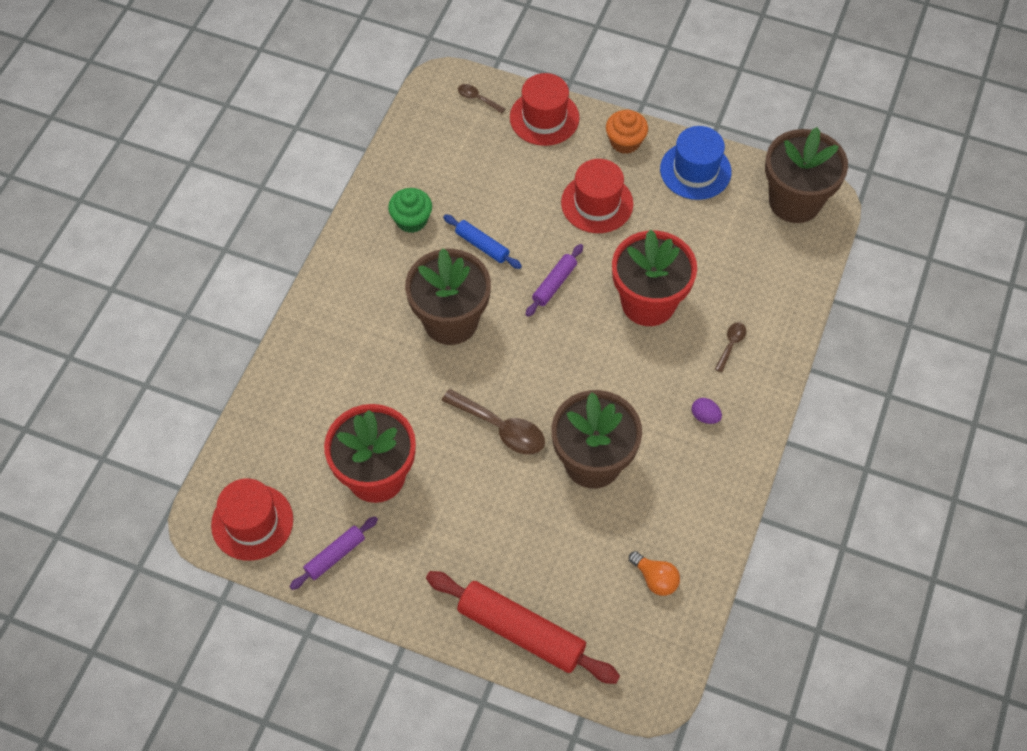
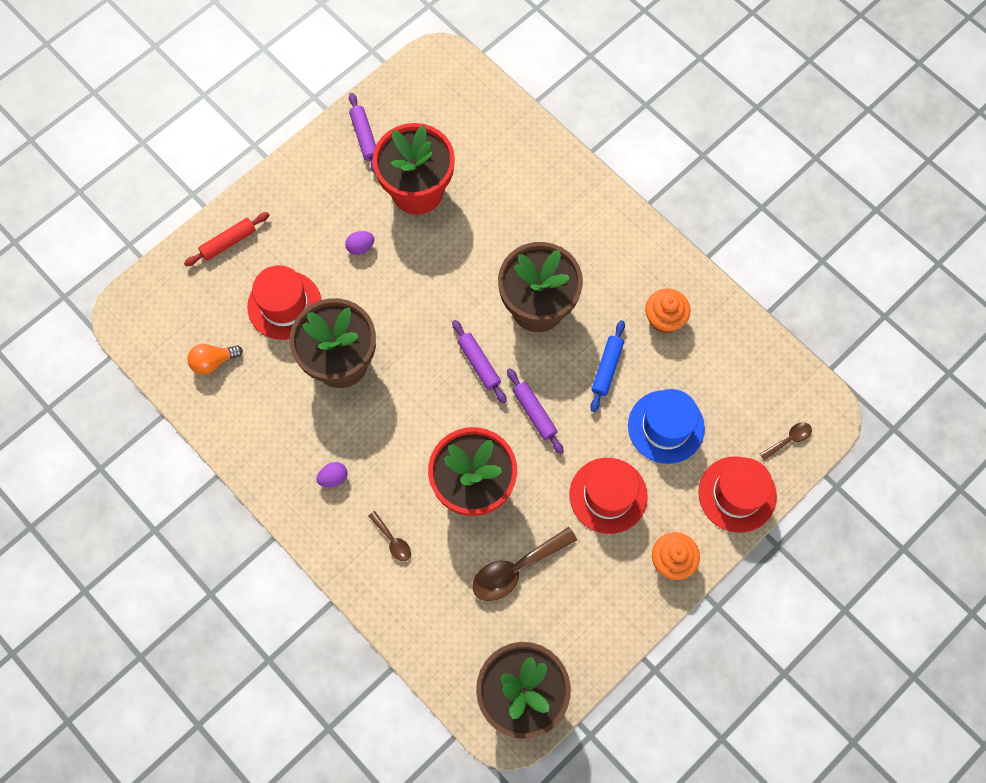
camera: 115 degrees right, 10 degrees up
red hat [211,479,293,561] -> red hat moved to [247,265,321,340]
green cupcake [388,188,432,233] -> orange cupcake [645,288,690,333]
red rolling pin [426,571,620,684] -> red rolling pin [184,212,270,266], size x0.52
brown spoon [442,389,545,455] -> brown spoon moved to [472,527,577,601]
blue rolling pin [443,214,522,269] -> blue rolling pin turned 45 degrees counterclockwise [590,320,625,412]
blue hat [660,126,732,200] -> blue hat moved to [628,389,705,464]
none -> purple egg [345,231,375,255]
none -> purple rolling pin [452,320,507,404]

